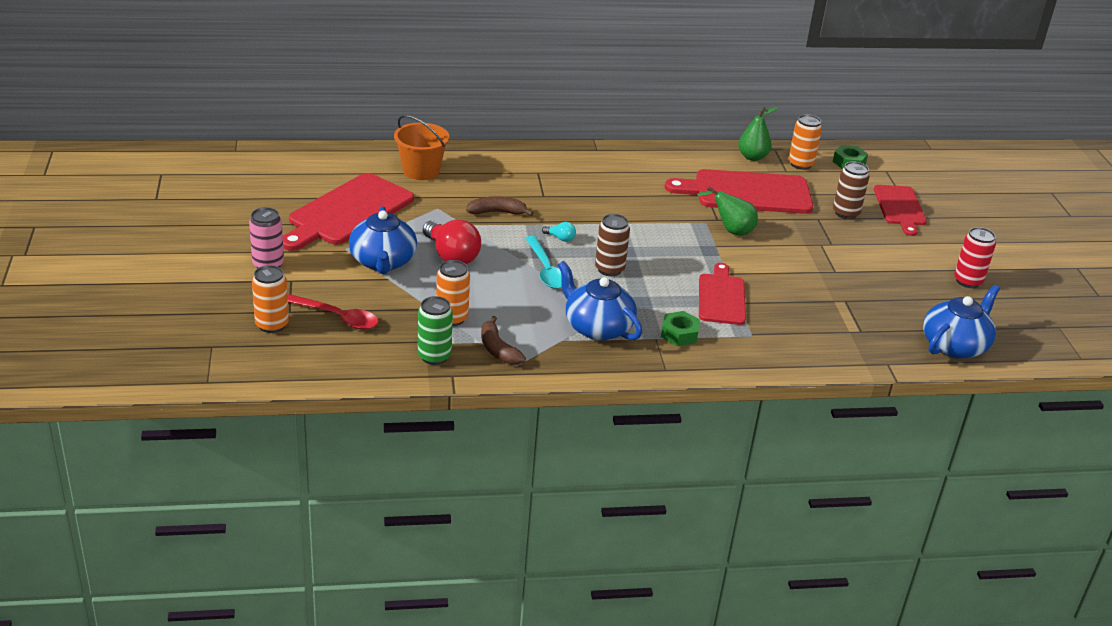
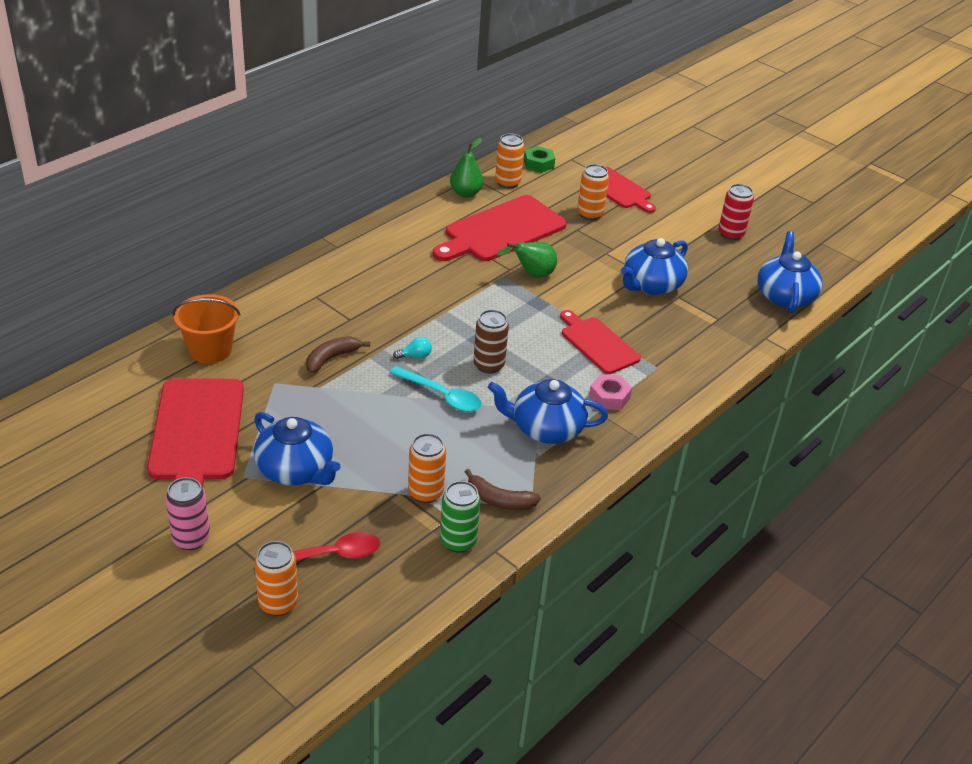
camera: 40 degrees left, 5 degrees up
red light bulb [423,220,481,264] -> none
green nut [661,311,700,346] -> pink nut [589,374,632,410]
brown can [833,161,870,219] -> orange can [577,164,609,220]
none -> blue teapot [621,238,688,295]

